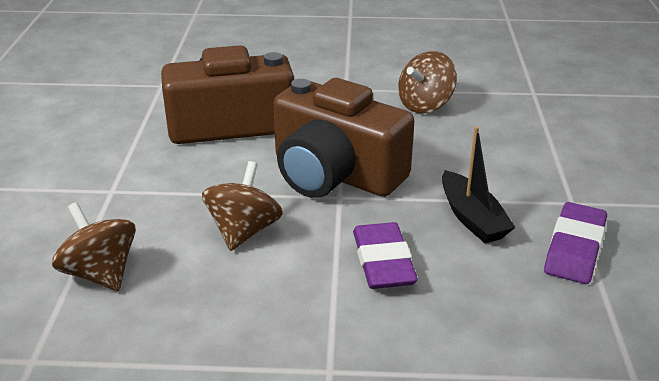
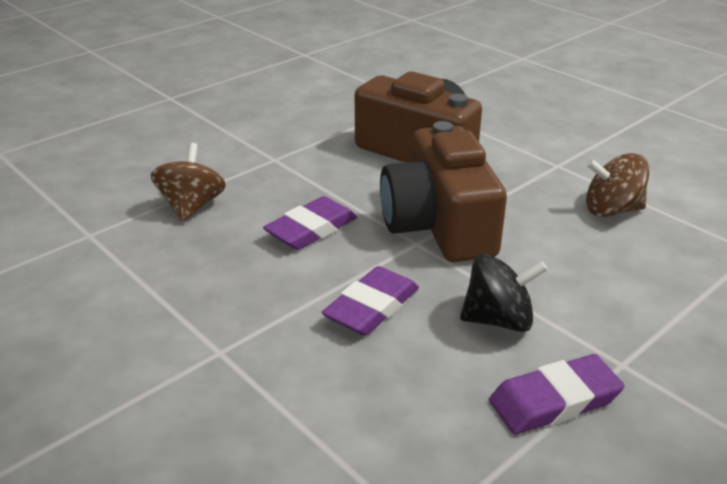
camera: 45 degrees right, 0 degrees up
brown spinning top [202,161,283,251] -> purple eraser [263,196,357,250]
black boat [442,126,516,243] -> black spinning top [460,253,548,332]

